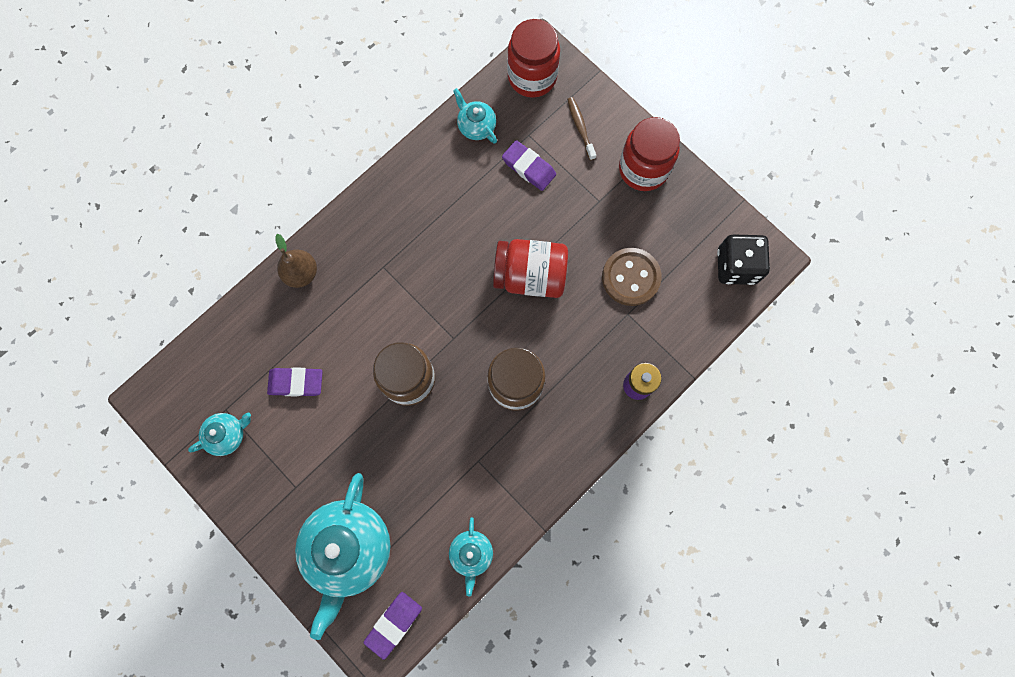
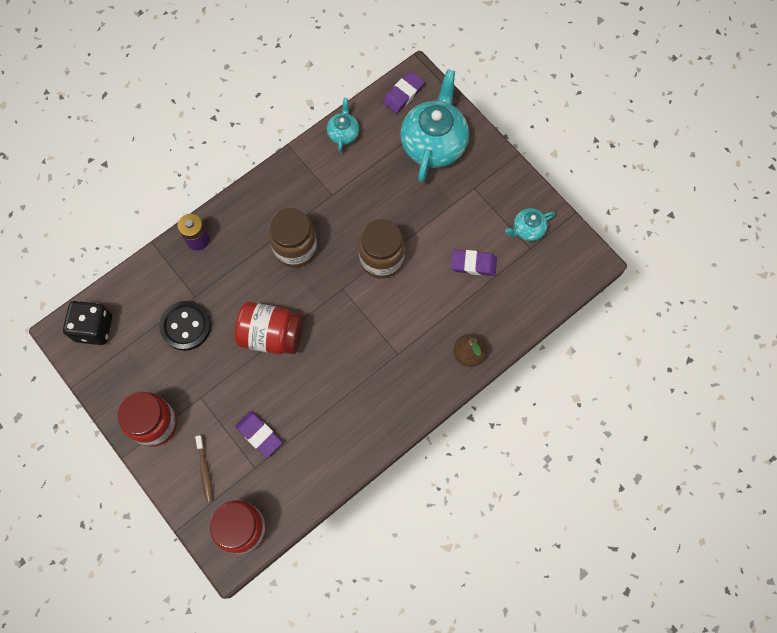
camera: 175 degrees left, 5 degrees down
turquoise teapot [453,88,497,144] -> none
brown button [602,248,662,306] -> black button [160,301,211,351]

